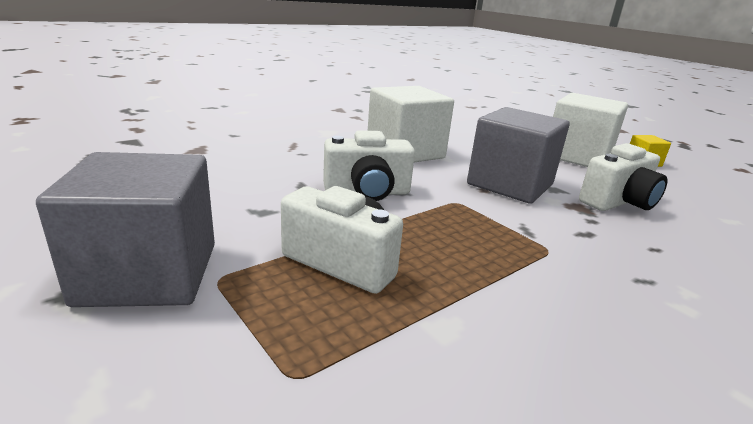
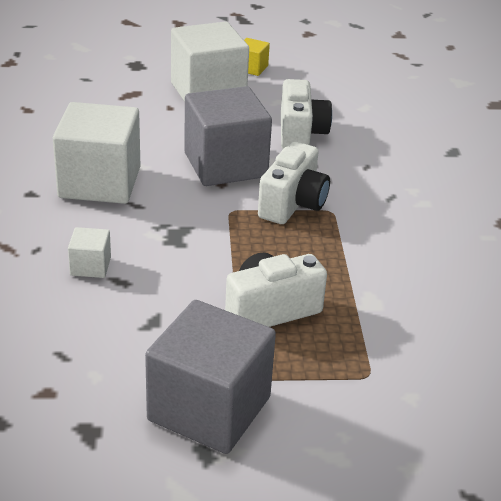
camera: 55 degrees left, 10 degrees up
white camera [323,130,415,201] -> white camera moved to [258,142,330,224]
none -> white cube [68,227,111,278]

